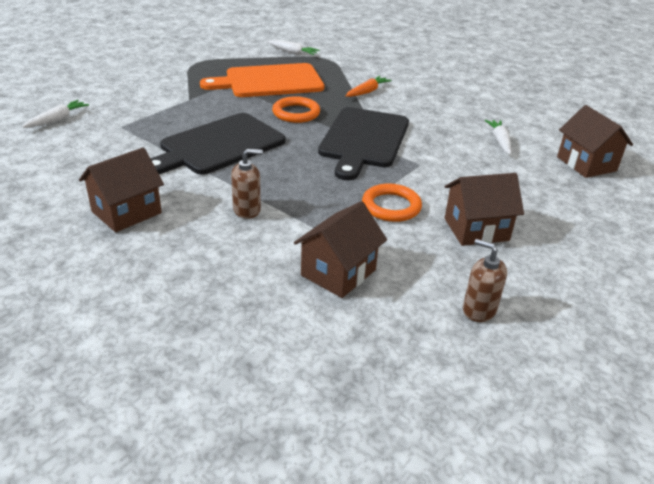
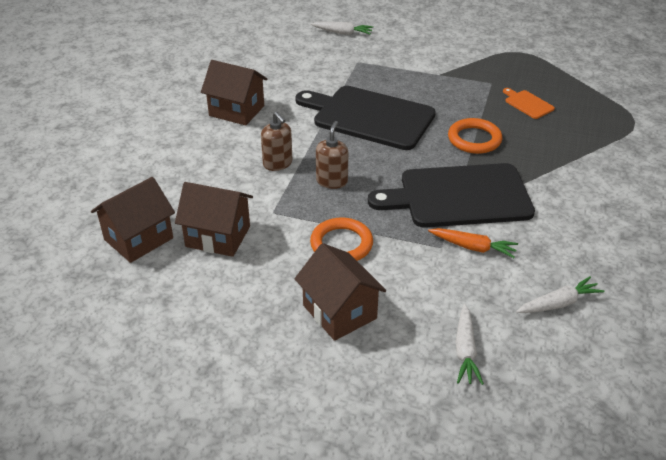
camera: 70 degrees right, 5 degrees up
orange cutting board [200,63,324,97] -> orange cutting board [503,88,555,119], size x0.41
white carrot [267,40,320,55] -> white carrot moved to [455,304,484,385]
orange carrot [346,76,392,97] -> orange carrot moved to [428,228,518,258]
brown soap dispenser [463,239,507,322] -> brown soap dispenser moved to [316,121,348,189]
brown house [557,105,633,178] -> brown house moved to [91,177,175,263]

